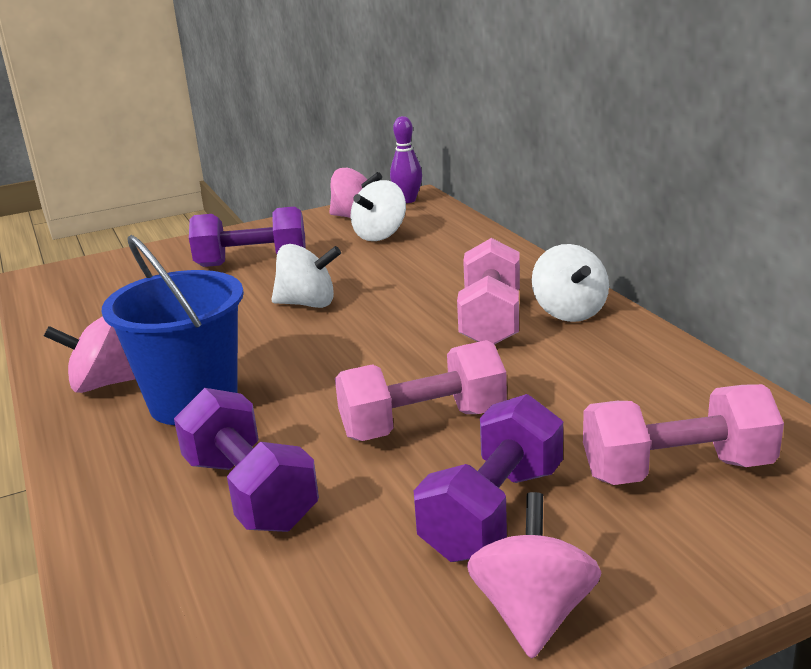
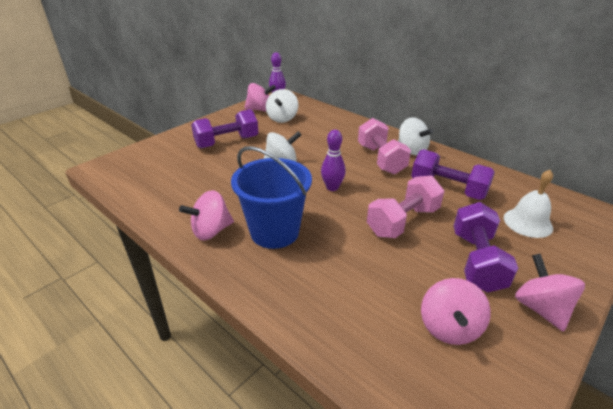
camera: 25 degrees left, 10 degrees up
purple dumbbell [174,388,319,532] -> purple dumbbell moved to [411,149,495,200]
pink dumbbell [583,384,784,485] -> white bell [504,170,553,238]
none -> purple bowling pin [321,130,346,191]
none -> pink spinning top [421,278,491,345]

